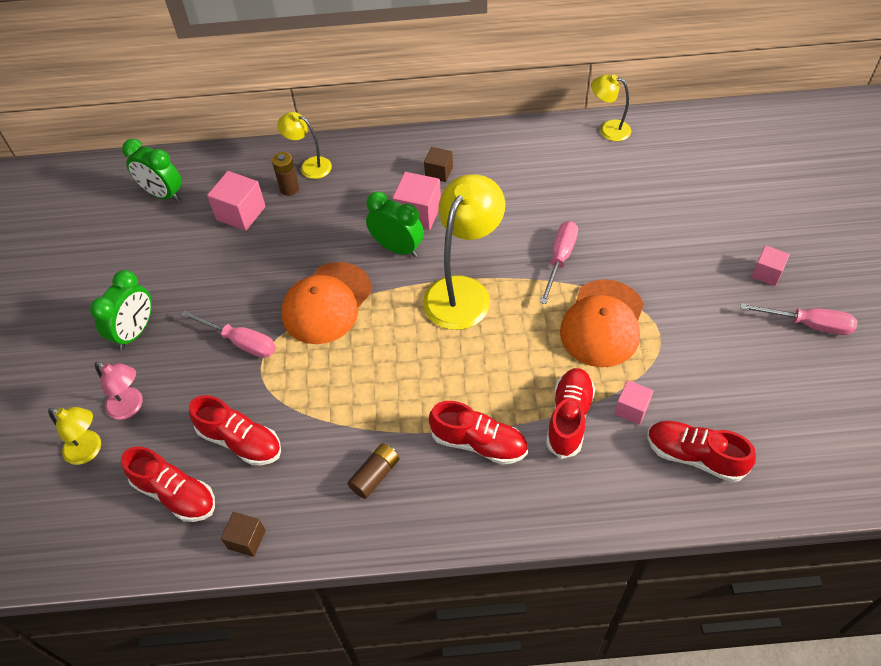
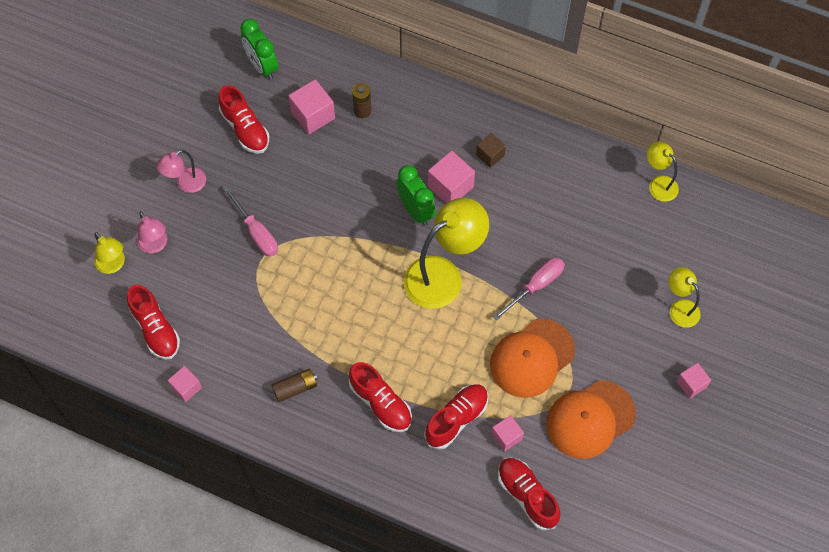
camera: 25 degrees right, 10 degrees up
green clock [90,270,152,350] -> pink lamp [156,149,206,193]
red shoe [189,395,281,465] -> red shoe moved to [218,85,269,154]
brown cube [221,512,266,557] -> pink cube [168,366,202,402]
yellow lamp [277,112,332,179] -> yellow lamp moved to [669,267,701,328]
orange cap [282,262,372,344] -> orange cap moved to [546,380,636,459]
pink screwdriver [740,303,858,335] -> none

